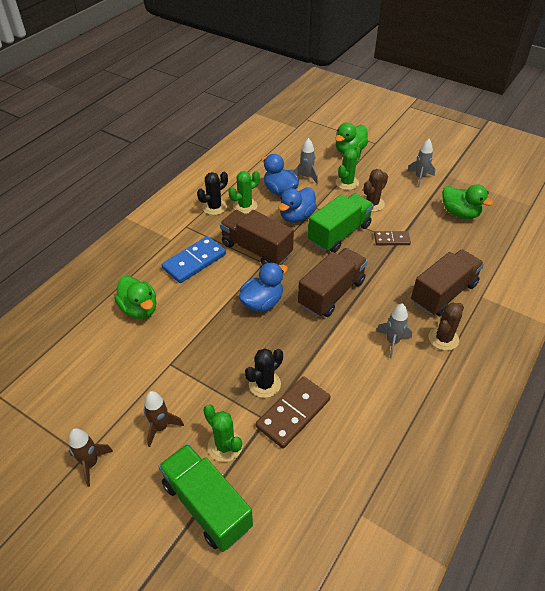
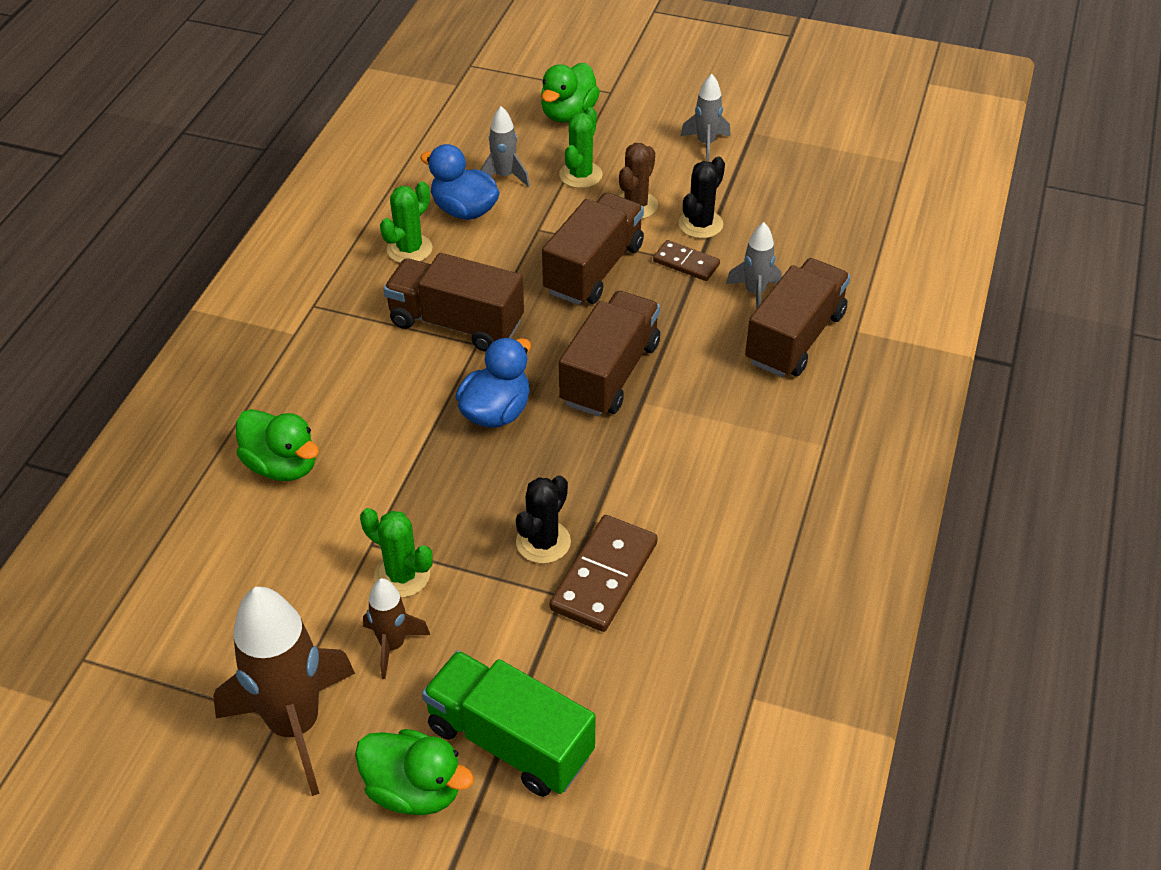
camera: 15 degrees left, 0 degrees up
brown rocket [69,428,113,487] -> brown rocket [213,587,355,796], size x1.99
blue domino [162,236,226,283] -> none
black cactus [197,172,228,215] -> black cactus moved to [678,157,725,239]
green cactus [203,405,242,462] -> green cactus moved to [360,508,432,598]
blue duck [278,187,317,223] -> none
green truck [308,193,374,253] -> brown truck [542,193,644,305]
brown domino [374,231,411,245] -> brown domino turned 45 degrees clockwise [653,240,720,281]
grey rocket [376,303,412,358] -> grey rocket moved to [726,222,781,309]
brown cactus [428,302,464,351] -> none
green duck [442,184,494,219] -> green duck moved to [355,729,474,815]

